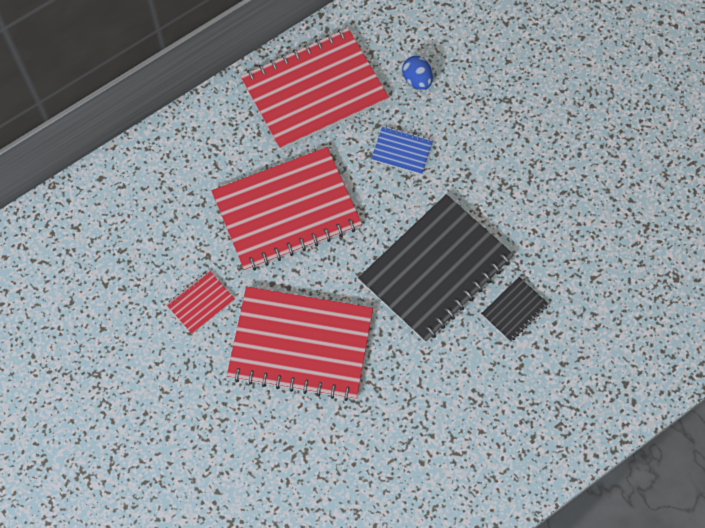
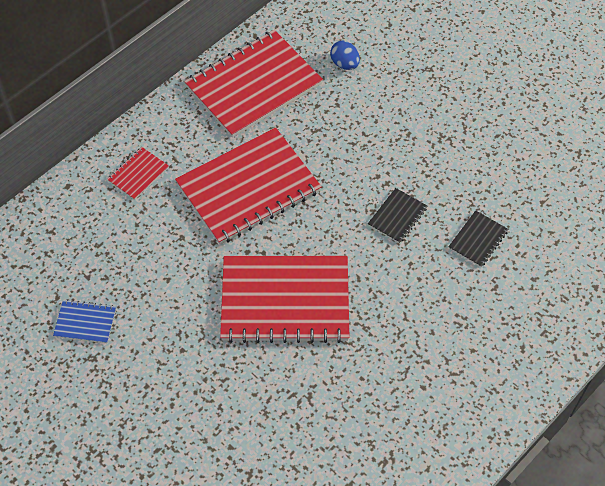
camera: 10 degrees left, 10 degrees down
red notebook [166,270,235,334] -> red notebook moved to [107,147,169,200]
black notebook [358,194,514,342] -> black notebook [368,188,427,244], size x0.43
blue notebook [371,126,433,175] -> blue notebook moved to [53,300,116,343]

